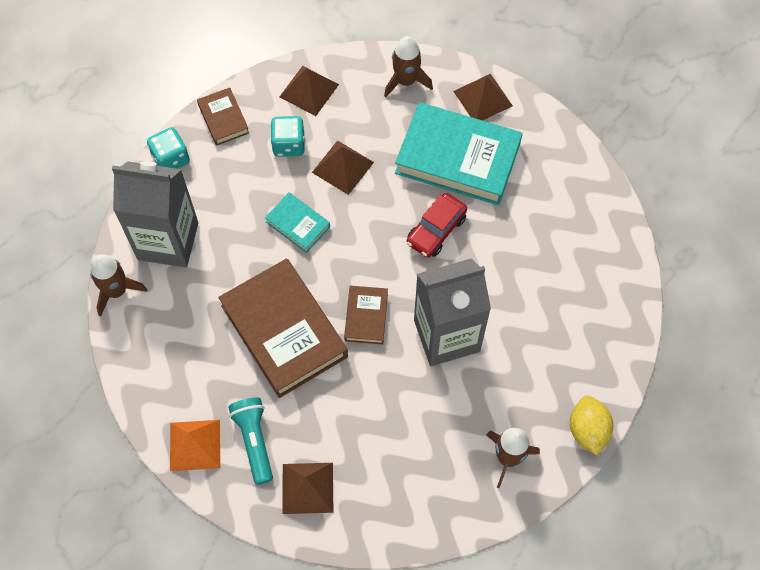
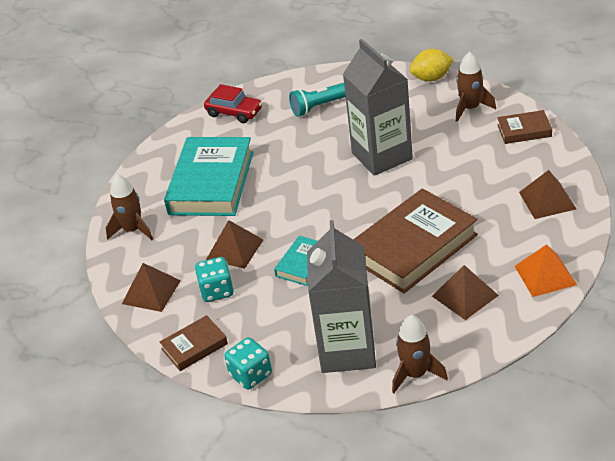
camera: 95 degrees left, 25 degrees down
turquoise flashlight [228,397,273,485] -> turquoise flashlight moved to [289,83,346,117]
brown book [344,286,388,344] -> brown book moved to [497,110,552,144]
red car [407,193,467,258] -> red car moved to [204,84,262,123]
brown pyramid [453,74,513,121] -> brown pyramid moved to [432,265,499,320]

